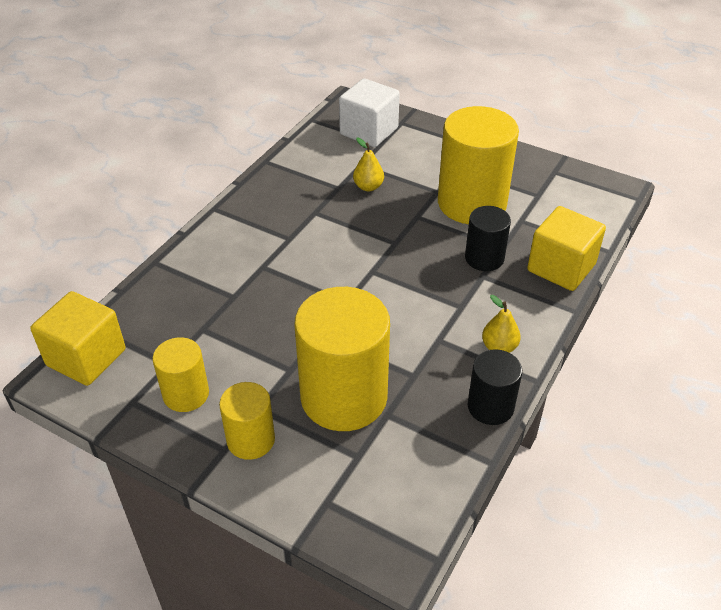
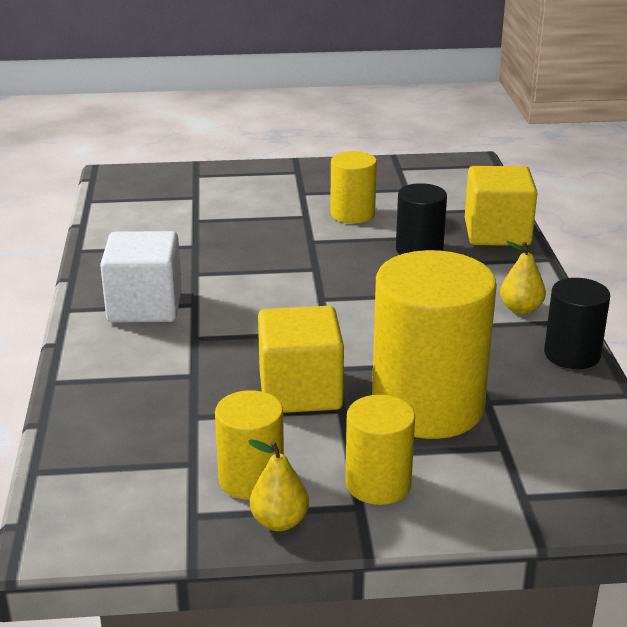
camera: 35 degrees left, 15 degrees down
yellow cube [30,291,126,386] -> yellow cube moved to [258,306,344,413]
white cube [339,78,400,147] -> white cube moved to [100,231,182,323]
yellow pear [353,138,384,191] -> yellow pear moved to [248,439,309,531]
yellow cylinder [438,106,519,224] -> yellow cylinder [330,151,377,224], size x0.53

